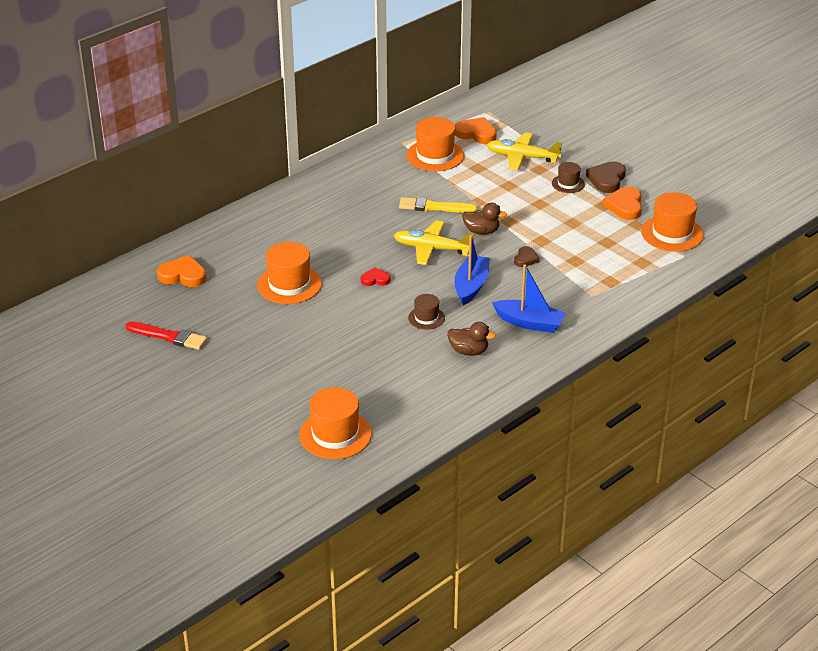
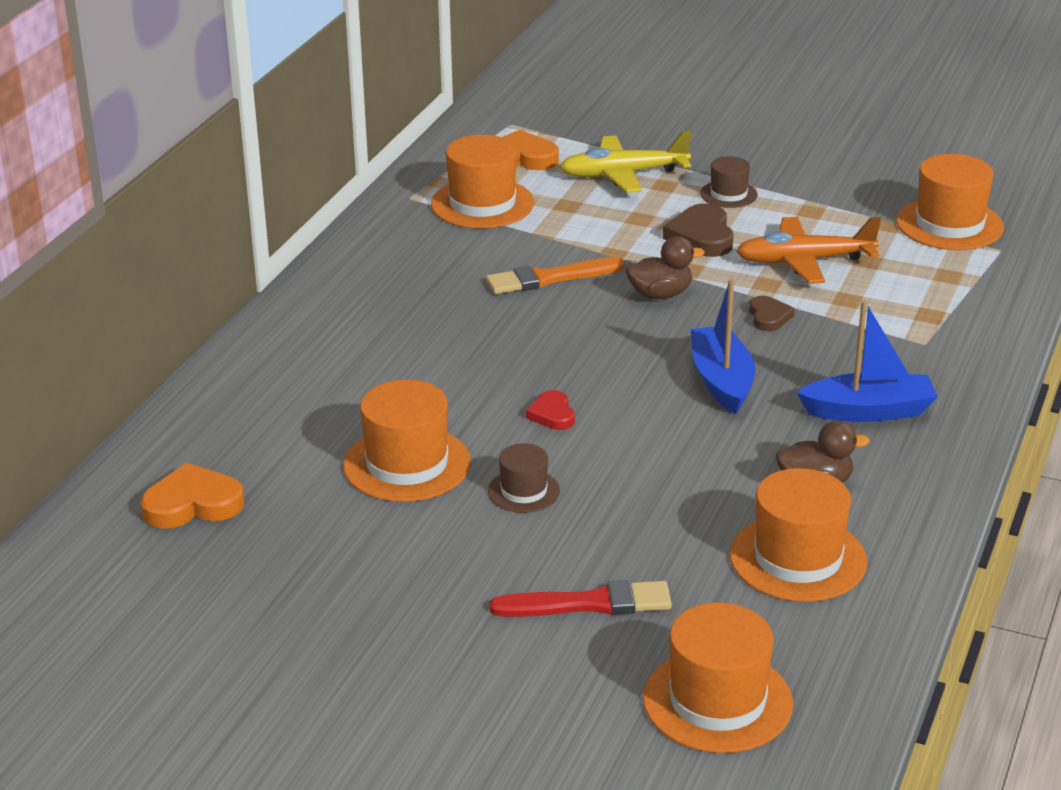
camera: 25 degrees left, 5 degrees down
red brush [126,321,207,350] -> red brush moved to [490,580,672,617]
red heart [361,267,390,286] -> red heart turned 75 degrees counterclockwise [526,390,575,430]
yellow plane [394,220,474,265] -> none
yellow brush [399,197,477,213] -> orange brush [486,257,625,294]
brown hat [408,294,445,329] -> brown hat moved to [488,443,560,513]
brown heart [586,161,626,193] -> brown heart moved to [663,203,734,257]
orange heart [603,186,642,220] -> none
none -> orange hat [730,468,867,602]
none -> orange plane [736,217,881,284]

